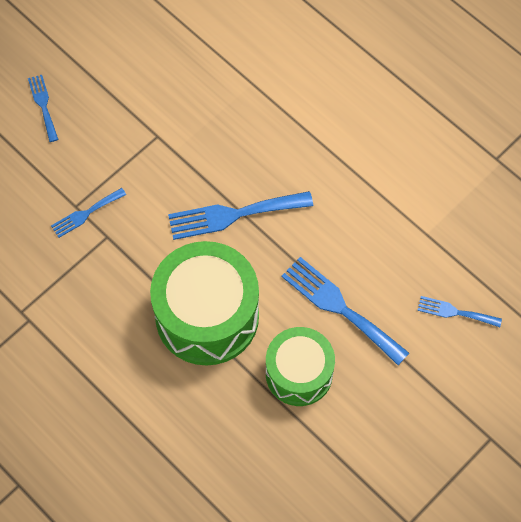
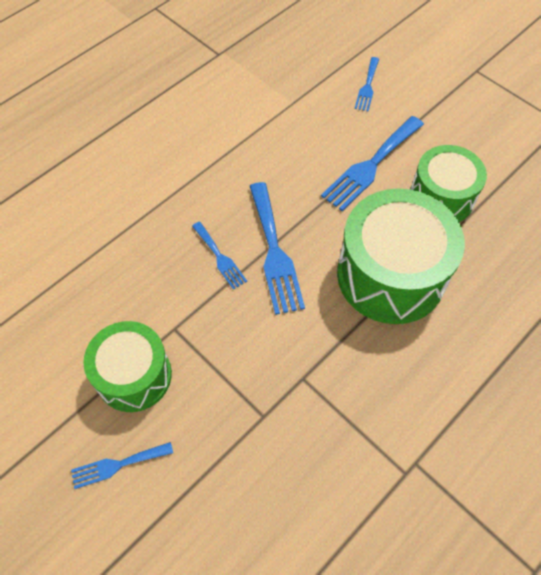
camera: 90 degrees left, 5 degrees down
blue fork [51,188,126,238] -> blue fork moved to [192,222,247,290]
none -> green drum [83,321,172,412]

